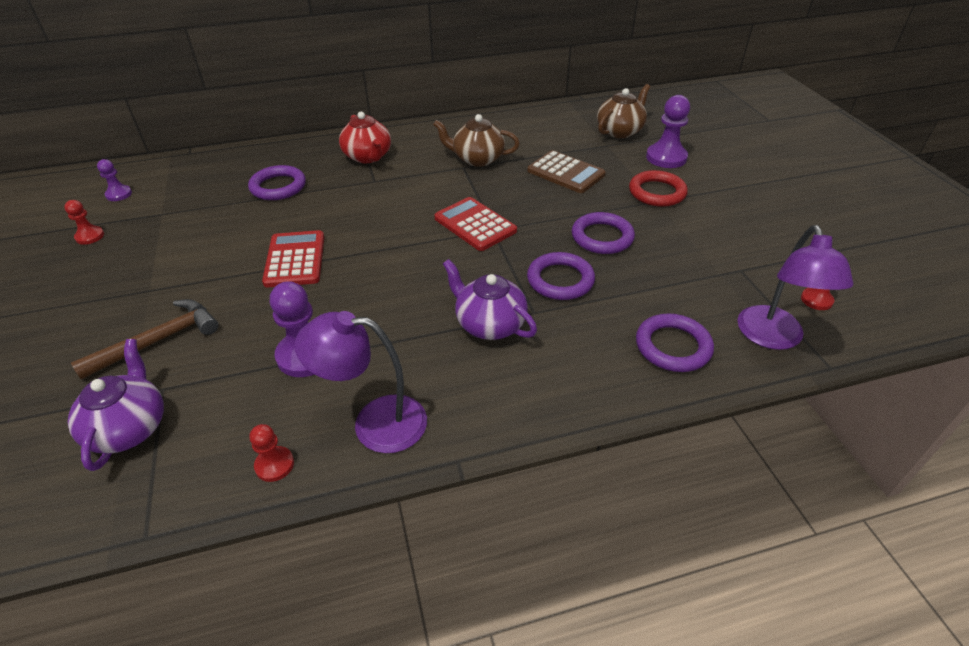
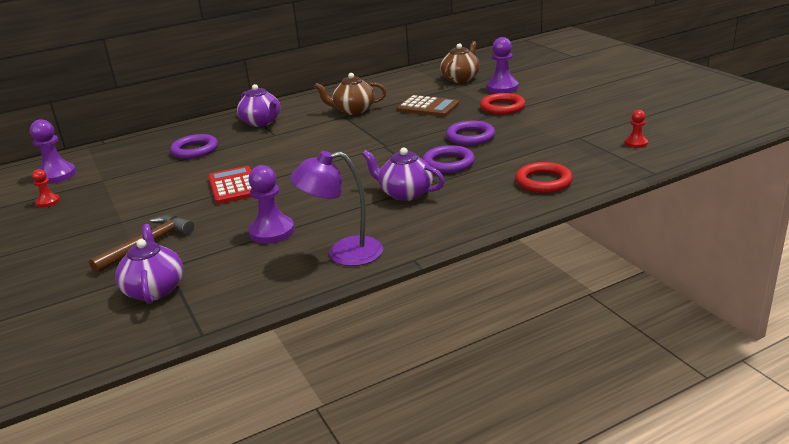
camera: 10 degrees left, 15 degrees down
purple pawn [97,159,132,201] -> purple pawn [30,119,76,184], size x1.78
red pawn [250,424,294,482] -> none
red teapot [339,112,391,163] -> purple teapot [237,84,280,127]
red calculator [434,197,517,251] -> none
purple ring [636,313,714,372] -> red ring [515,162,573,193]
purple lamp [737,225,854,350] -> none

